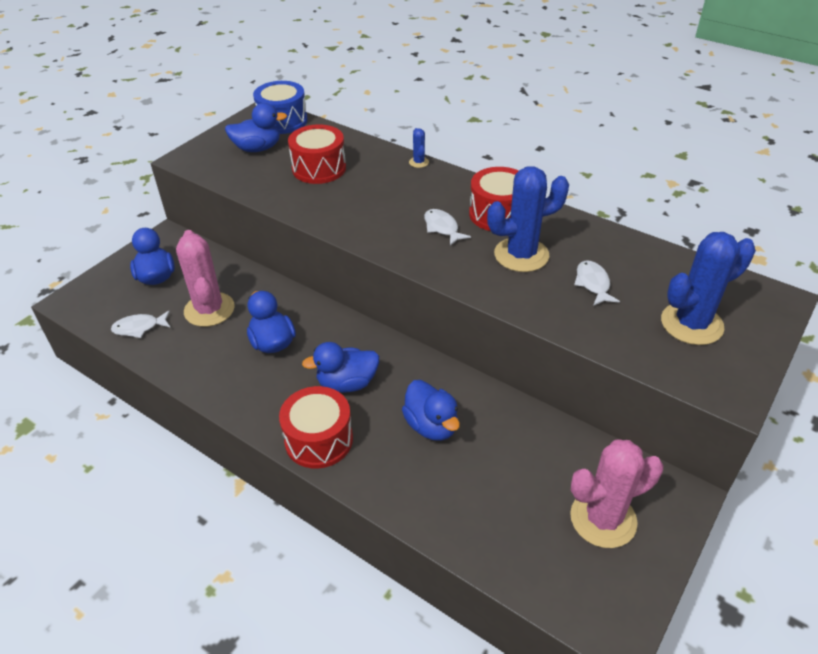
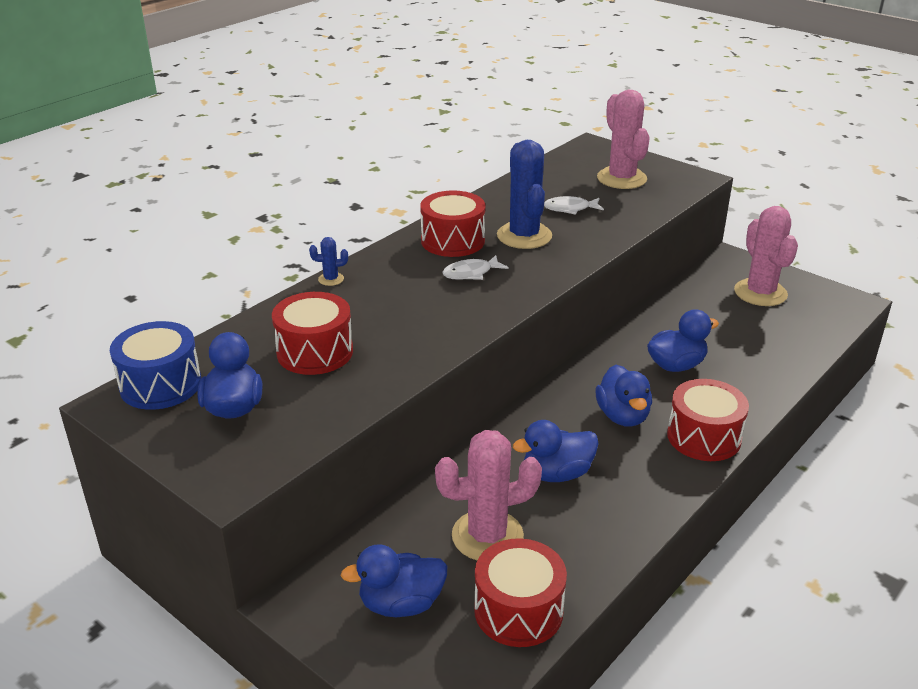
camera: 85 degrees left, 10 degrees down
white fish [111,311,171,338] -> red drum [474,538,567,647]
blue cactus [661,232,756,345] -> pink cactus [597,90,650,189]

